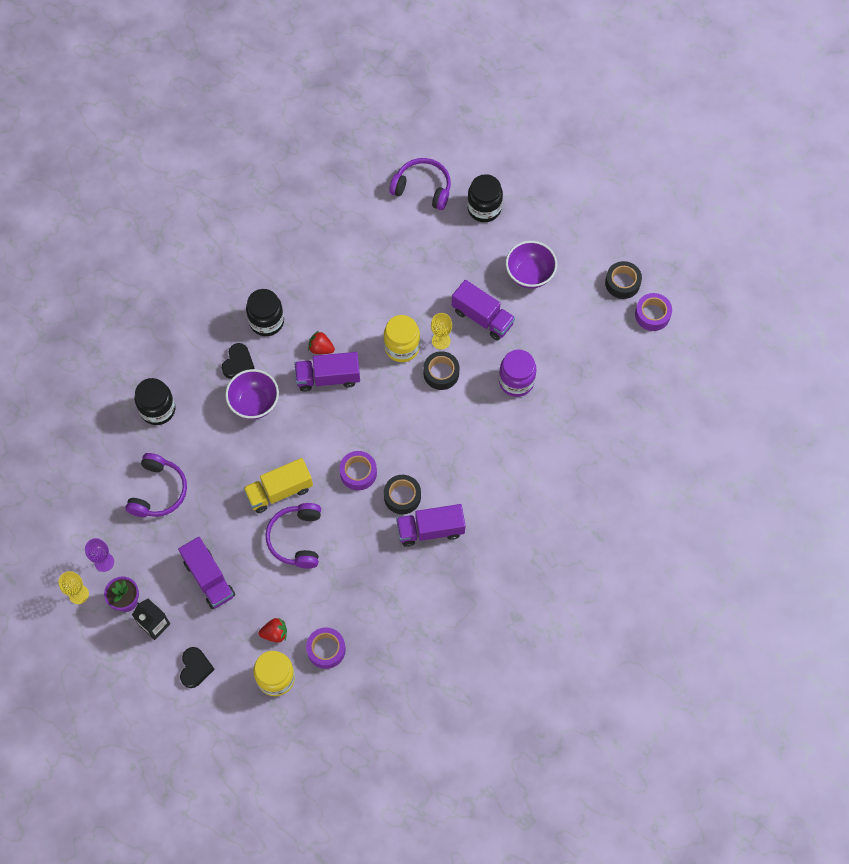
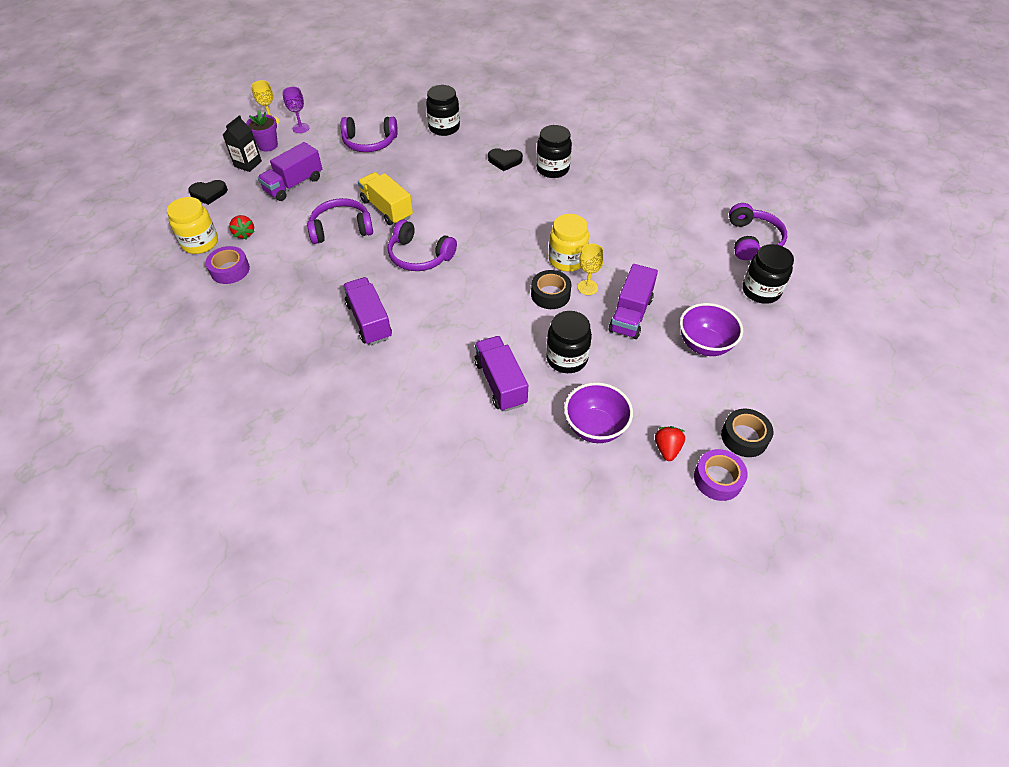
camera: 75 degrees right, 15 degrees down
purple bowl [225,369,279,419] -> purple bowl moved to [564,382,633,443]
purple truck [295,352,360,392] -> purple truck moved to [474,336,528,412]
red strawberry [308,331,335,354] -> red strawberry moved to [655,426,685,461]
purple tape [339,451,377,490] -> purple headphones [388,220,457,271]
black tape [384,475,421,514] -> none
purple jar [499,350,536,397] -> black jar [546,311,592,373]

